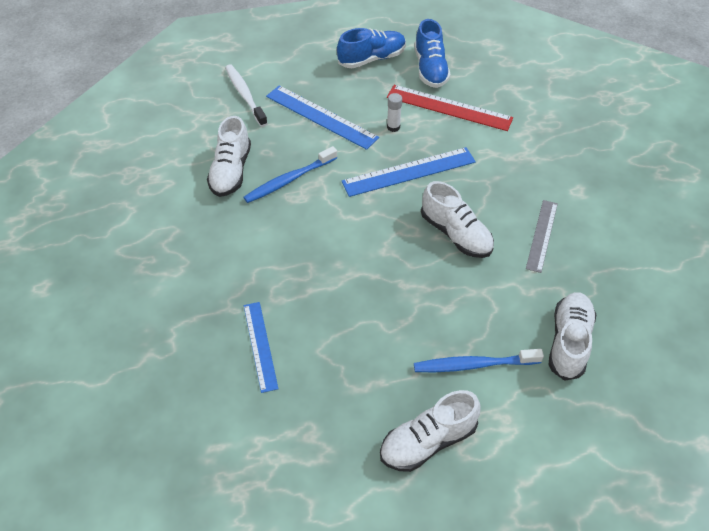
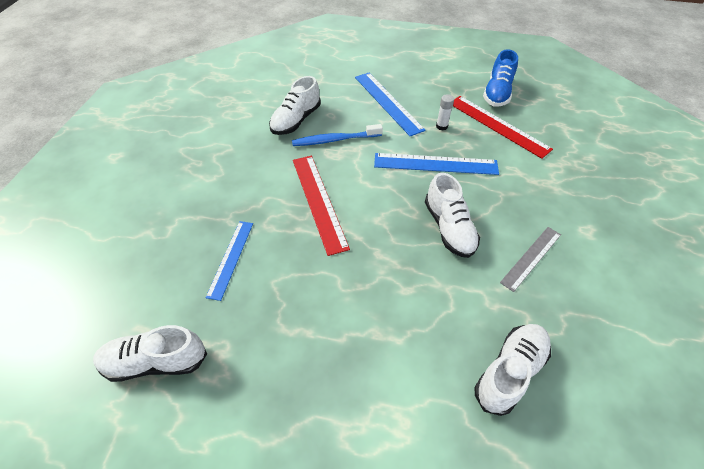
camera: 25 degrees right, 0 degrees up
white toothbrush [225,64,268,127] -> none
blue shoe [337,28,406,68] -> none
white shoe [380,390,481,472] -> white shoe moved to [93,325,207,382]
blue toothbrush [414,349,544,372] -> none
none -> red ruler [293,156,350,256]

